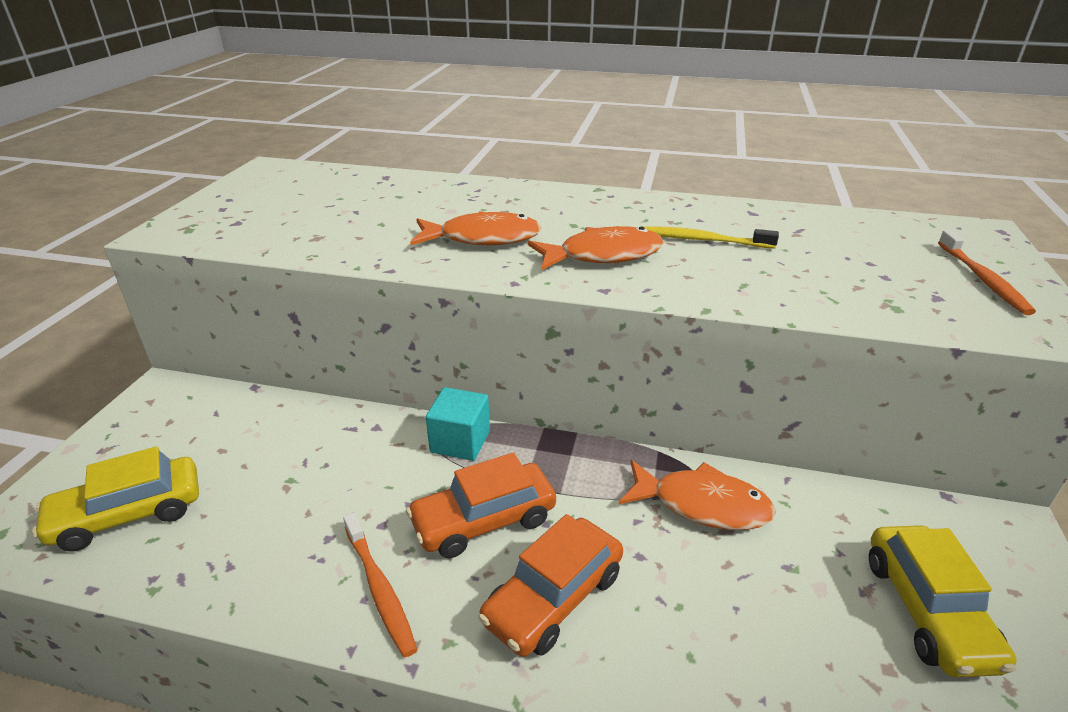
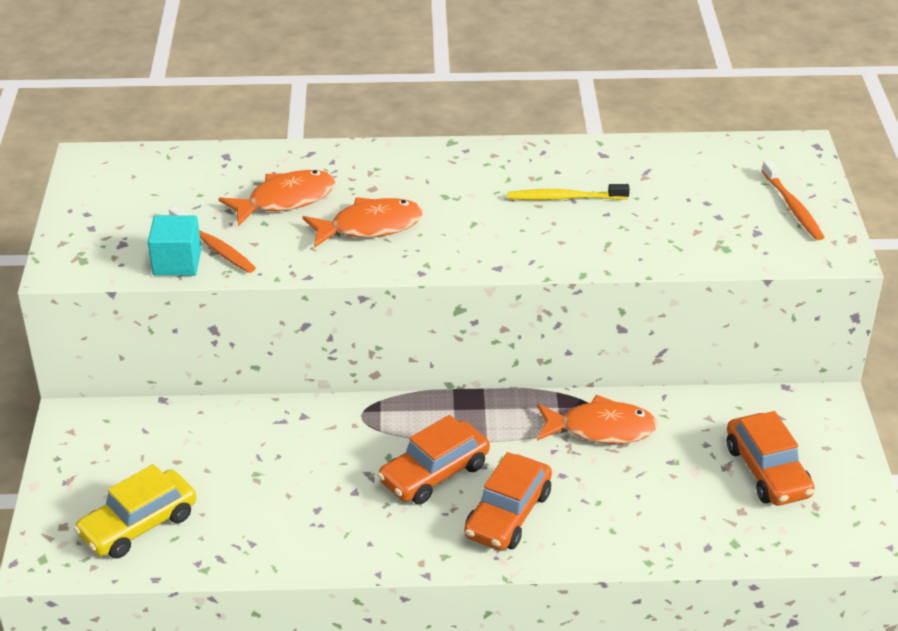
camera: 15 degrees left, 5 degrees up
orange toothbrush [343,512,417,658] -> orange toothbrush moved to [169,206,256,273]
turquoise cube [426,387,490,461] -> turquoise cube moved to [148,215,201,276]
orange fish [528,226,663,270] -> orange fish moved to [218,170,335,226]
yellow car [869,525,1017,678] -> orange car [727,411,815,506]

